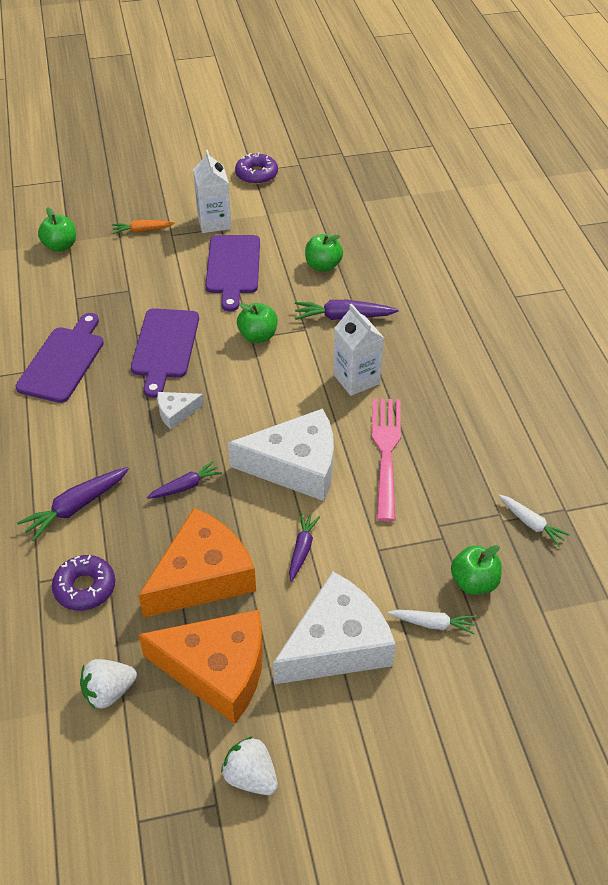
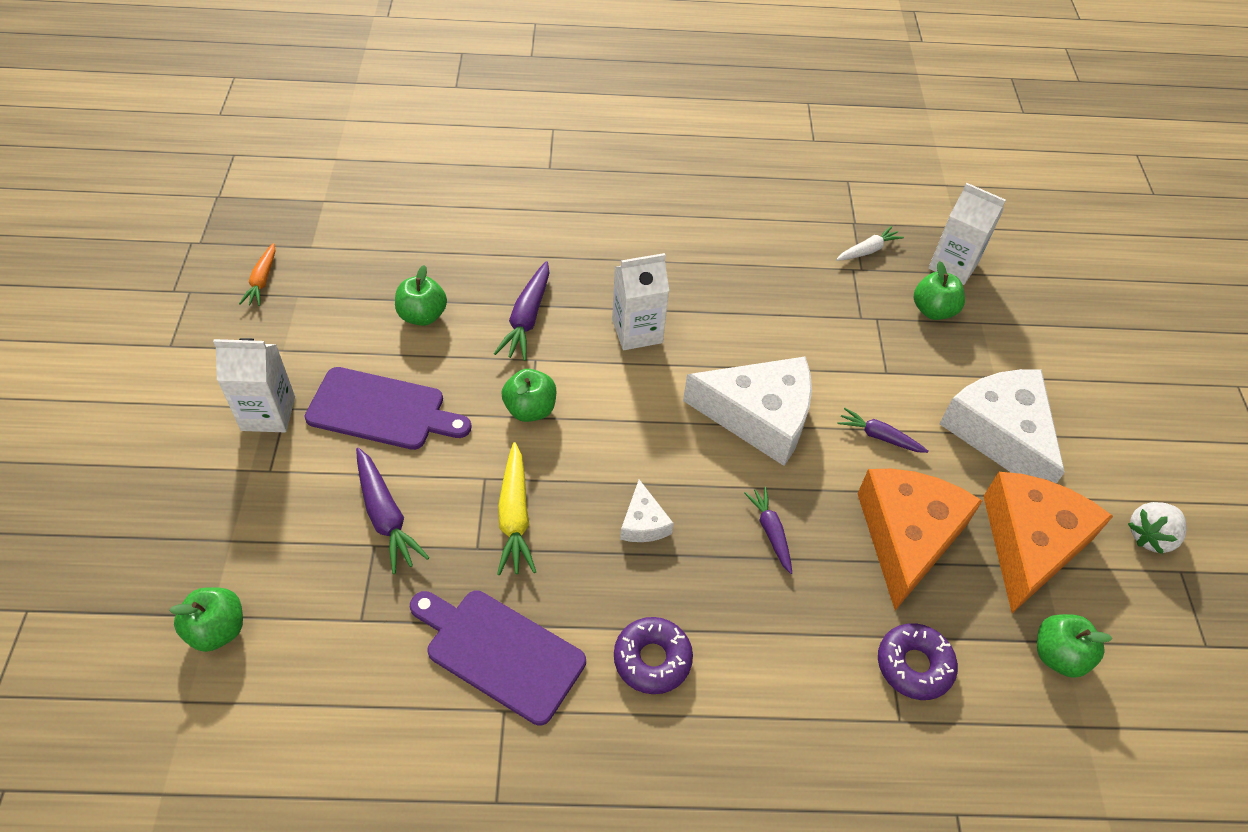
camera: 80 degrees left, 5 degrees up
purple carrot [17,467,129,542] -> purple carrot moved to [356,448,429,574]
white strawberry [80,659,137,709] -> green apple [1037,614,1112,678]
orange carrot [112,220,175,234] -> orange carrot moved to [239,243,275,306]
purple cutting board [131,308,199,398] -> yellow carrot [497,442,536,576]
orange cheese [138,508,256,618] -> orange cheese turned 45 degrees clockwise [857,469,982,611]
white cheese [228,409,334,501] -> white cheese turned 90 degrees clockwise [683,356,812,466]
purple donut [235,152,278,185] -> purple donut moved to [614,617,693,694]
pink fork [372,398,401,522] -> none
white carrot [388,610,475,634] -> none
none -> white carton [929,183,1006,285]

